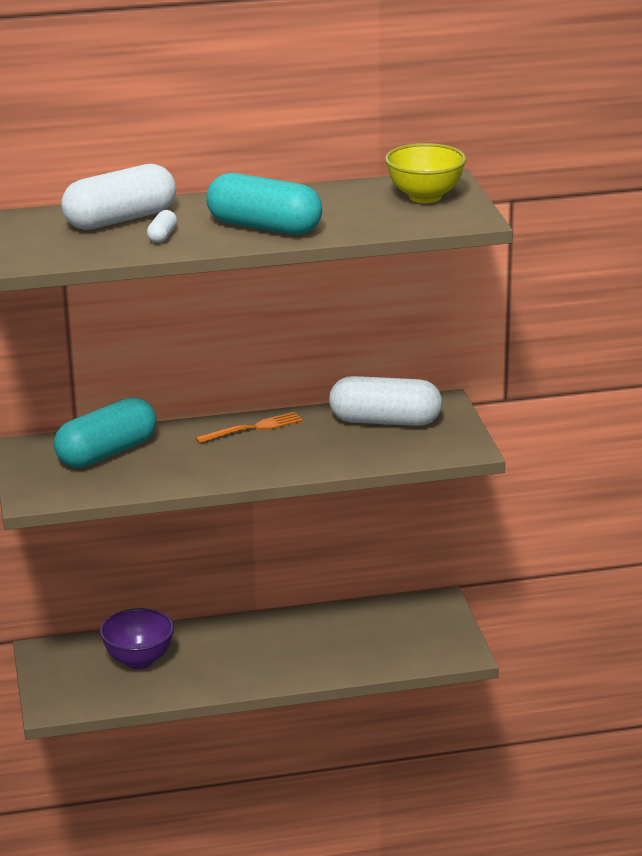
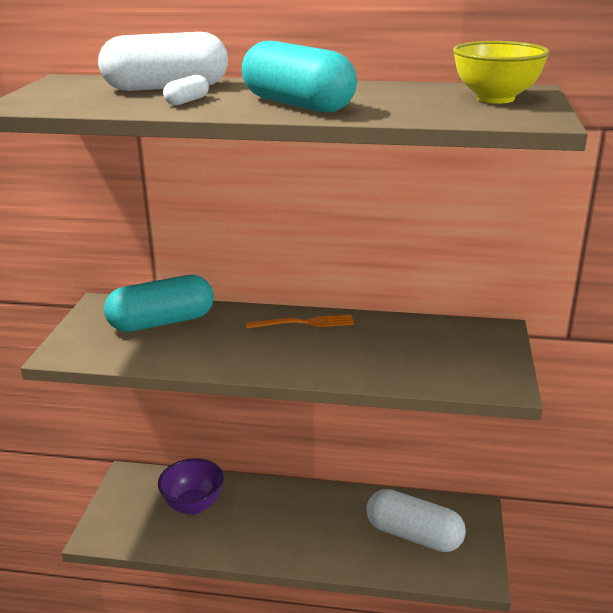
camera: 20 degrees right, 0 degrees up
white capsule [329,376,442,426] -> white capsule moved to [366,489,466,552]

